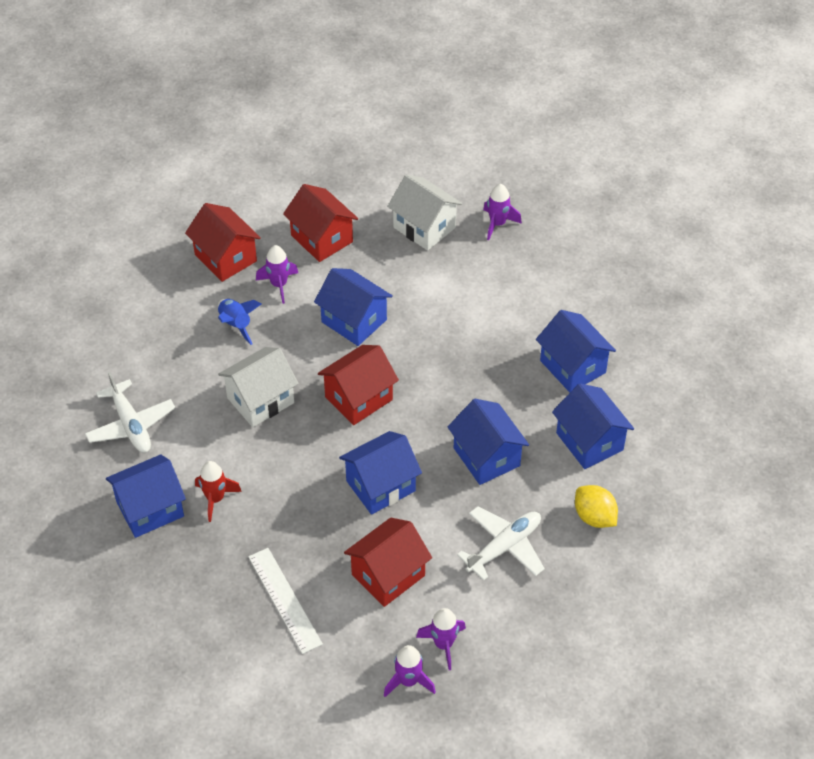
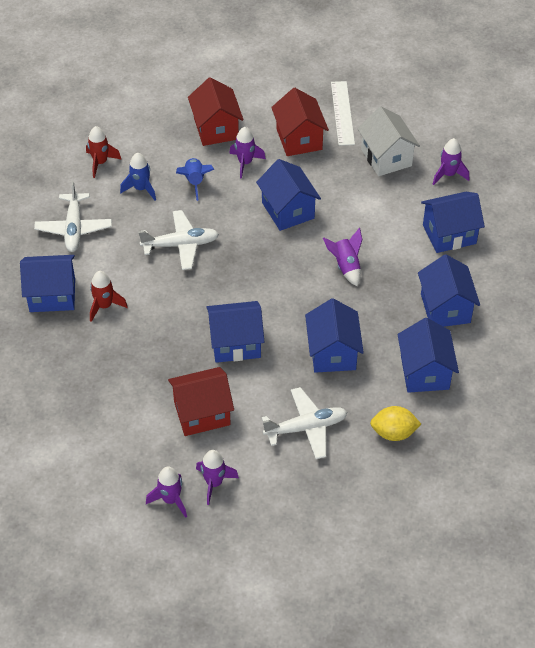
camera: 25 degrees right, 0 degrees up
white house [218,347,299,427] -> white plane [139,210,219,270]
white ruler [248,548,323,654] -> white ruler moved to [331,81,355,146]
red house [318,345,399,425] -> none
yellow lemon [575,485,618,528] -> yellow lemon turned 75 degrees counterclockwise [370,406,421,441]
none -> red rocket [86,126,122,178]
none -> blue rocket [120,153,156,200]
none -> purple rocket [323,228,362,286]
none -> blue house [421,192,485,253]

